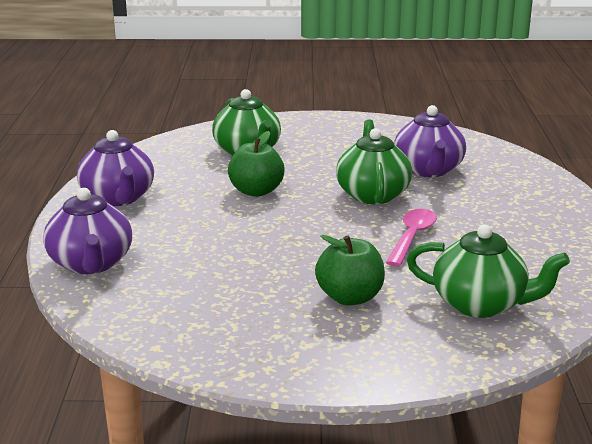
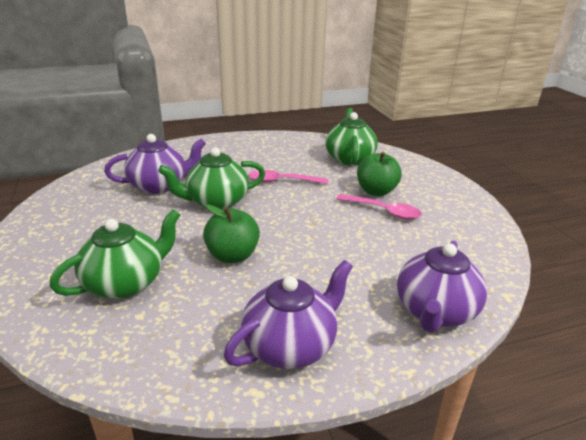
camera: 110 degrees left, 5 degrees up
purple teapot [43,188,132,274] -> purple teapot turned 150 degrees clockwise [397,241,487,333]
none -> pink spoon [336,194,422,220]

